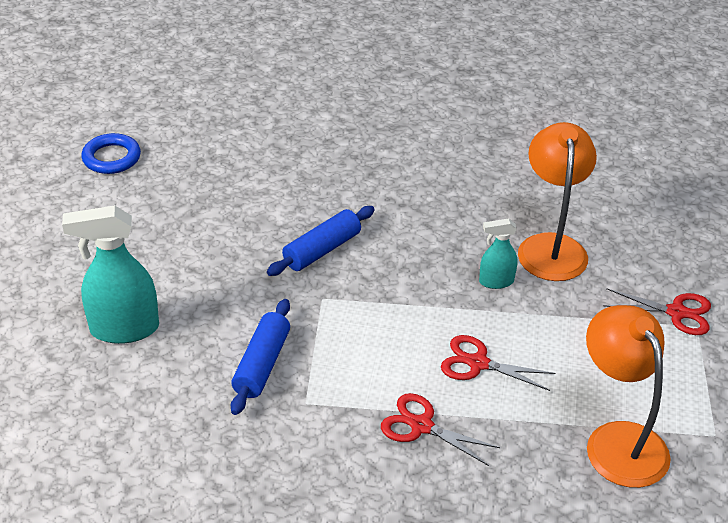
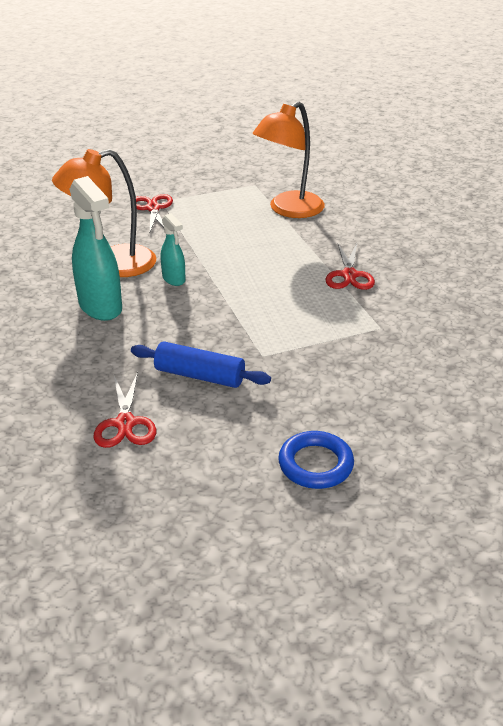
camera: 115 degrees left, 5 degrees down
turquoise spray bottle [62,205,159,344] -> turquoise spray bottle moved to [69,176,122,321]
blue ring [82,133,141,174] -> blue ring moved to [278,431,354,489]
blue rolling pin [231,299,290,415] -> none
red scissors [441,335,556,391] -> red scissors moved to [94,372,156,448]

